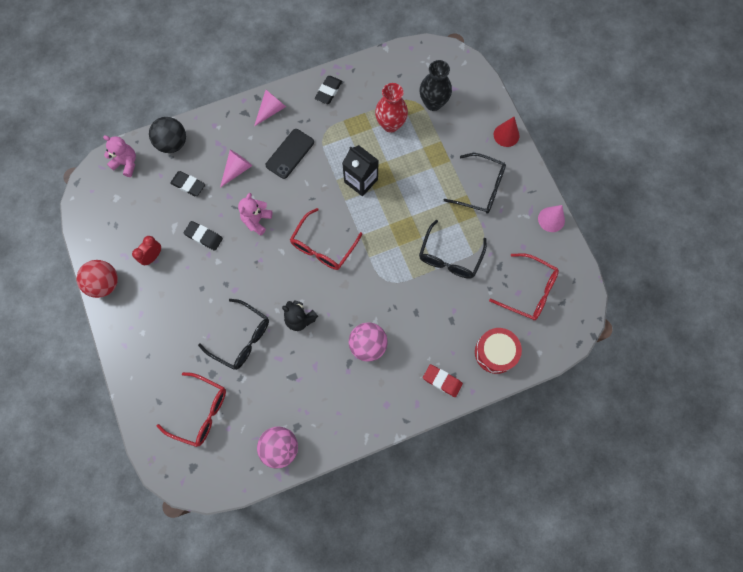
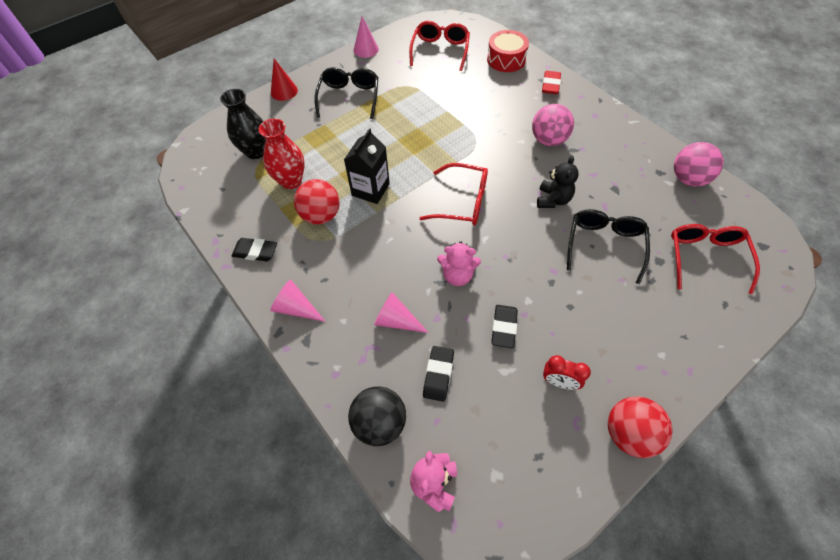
camera: 105 degrees left, 15 degrees down
black phone [266,129,314,179] -> none
black glasses [419,220,487,279] -> none
none -> red ball [294,179,340,225]

